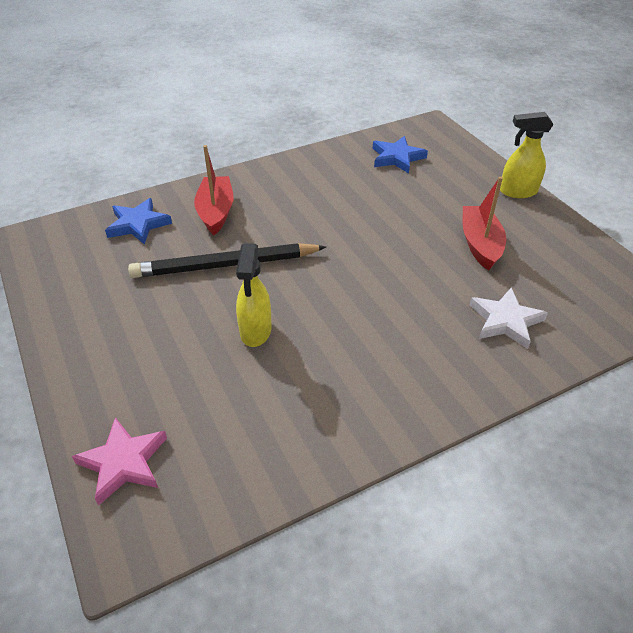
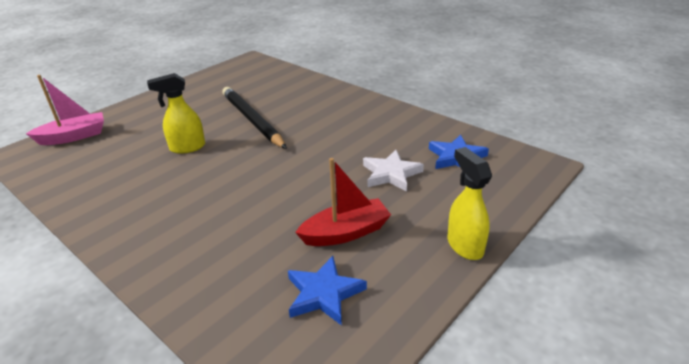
camera: 70 degrees right, 10 degrees down
pink star [72,417,167,506] -> pink boat [26,75,104,145]
blue star [105,198,172,245] -> blue star moved to [288,256,367,325]
red boat [194,145,233,235] -> none
white star [470,288,548,349] -> white star moved to [363,150,424,192]

